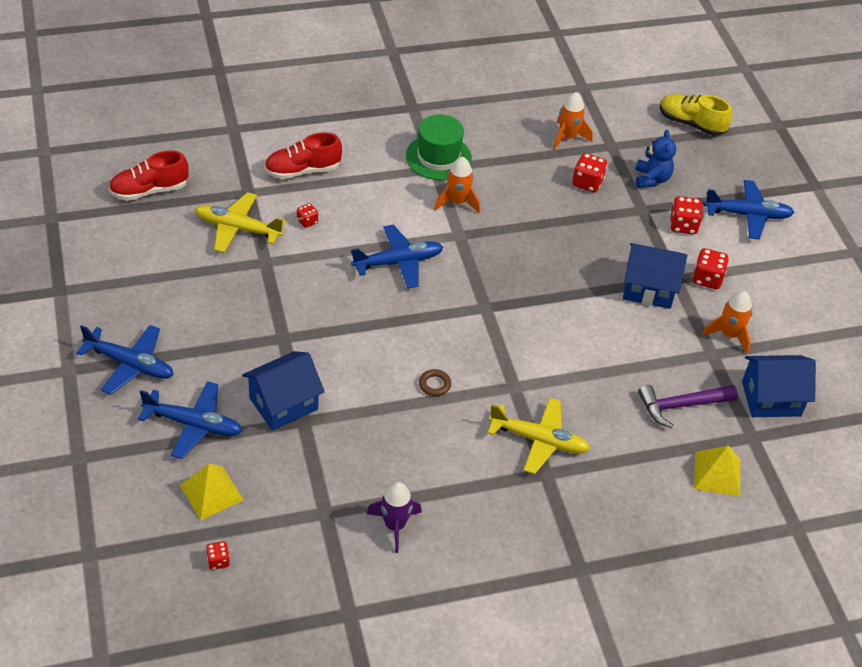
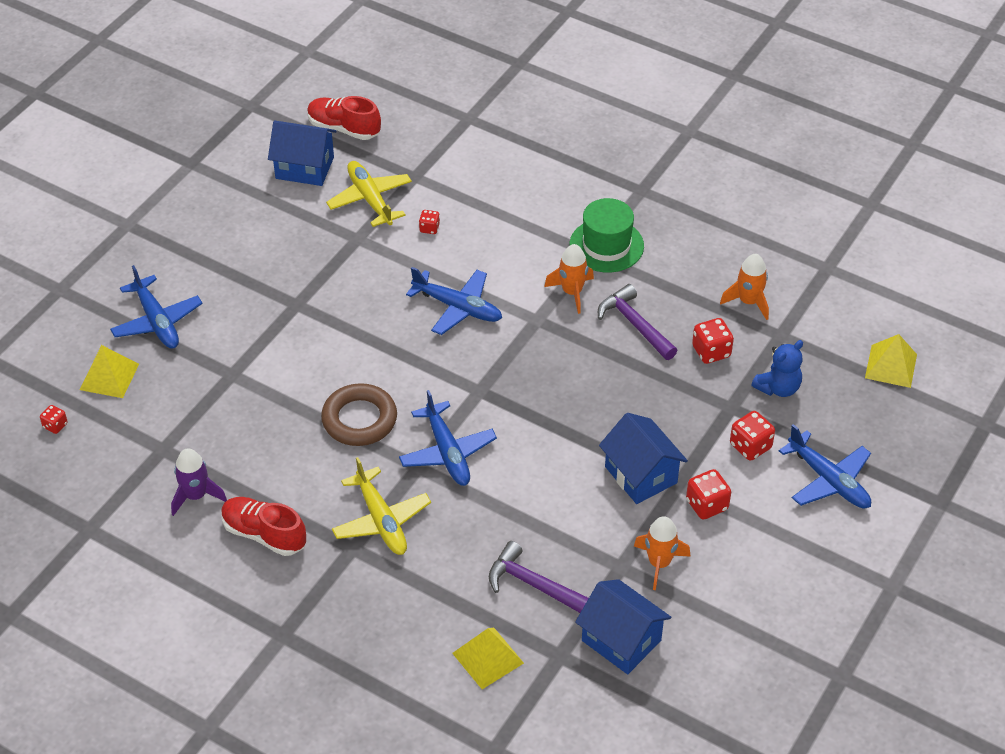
camera: 50 degrees right, 0 degrees up
blue plane [76,325,174,395] -> blue plane moved to [399,390,497,486]
blue house [242,351,325,431] -> blue house moved to [268,120,337,186]
red shoe [264,132,342,179] -> red shoe moved to [221,497,306,556]
brown ring [419,369,451,396] -> brown ring [321,383,397,446], size x2.20
yellow shoe [660,94,732,136] -> yellow pyramid [865,334,917,388]
none -> purple hammer [598,284,678,360]

